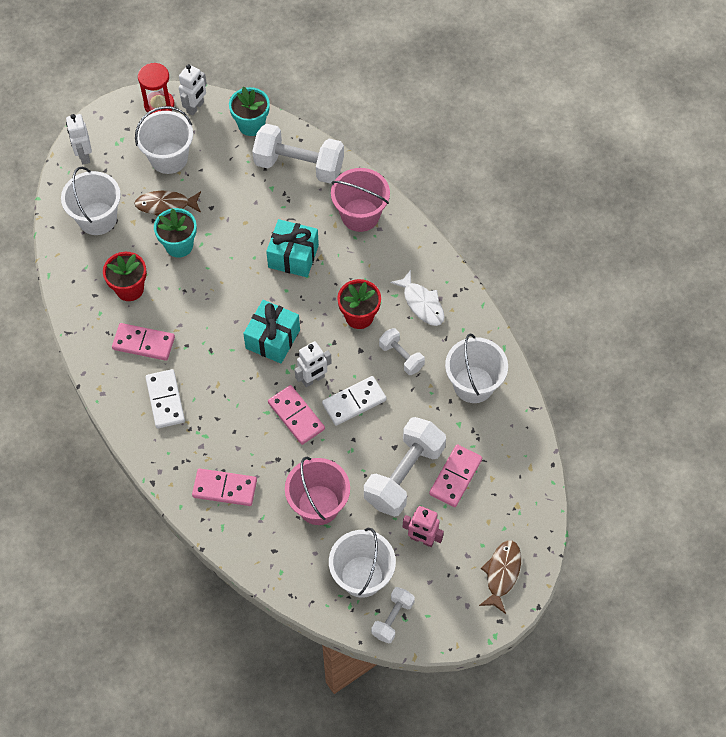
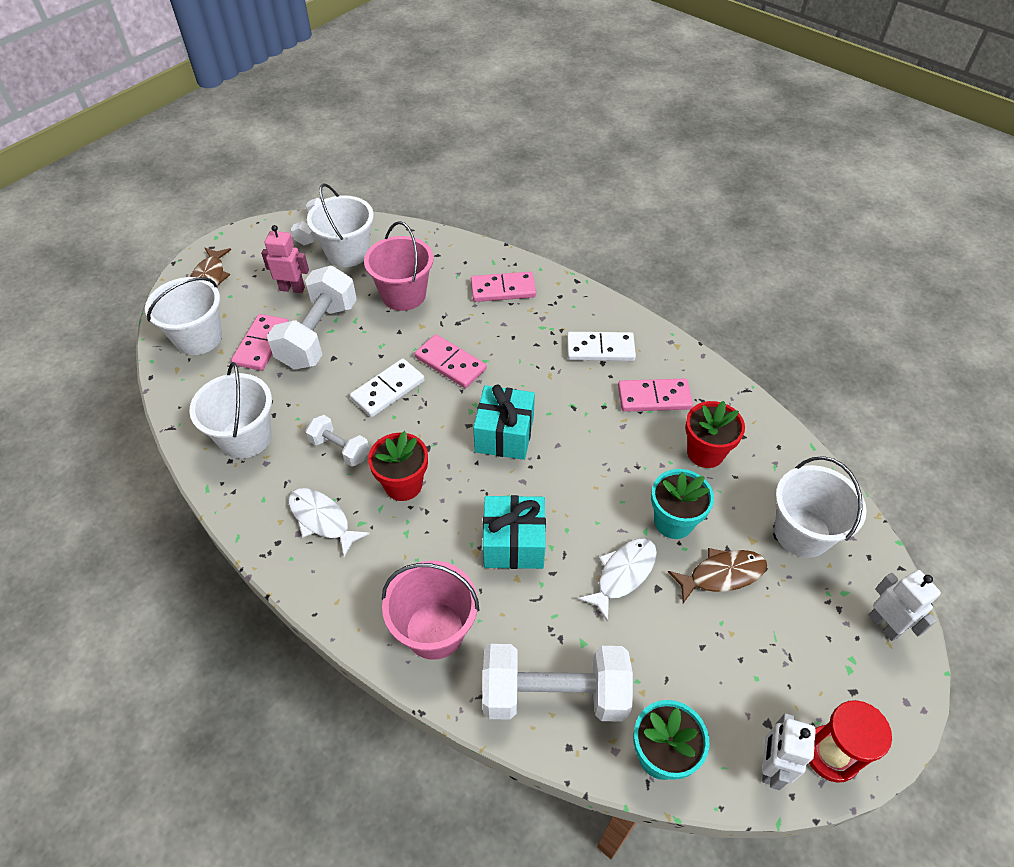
camera: 165 degrees right, 10 degrees down
white bucket [135,106,193,174] -> white bucket moved to [145,277,222,355]
white domino [145,369,185,428] -> white domino turned 60 degrees counterclockwise [567,332,636,361]
white robot [295,341,332,387] -> none
none -> white fish [578,538,657,622]

